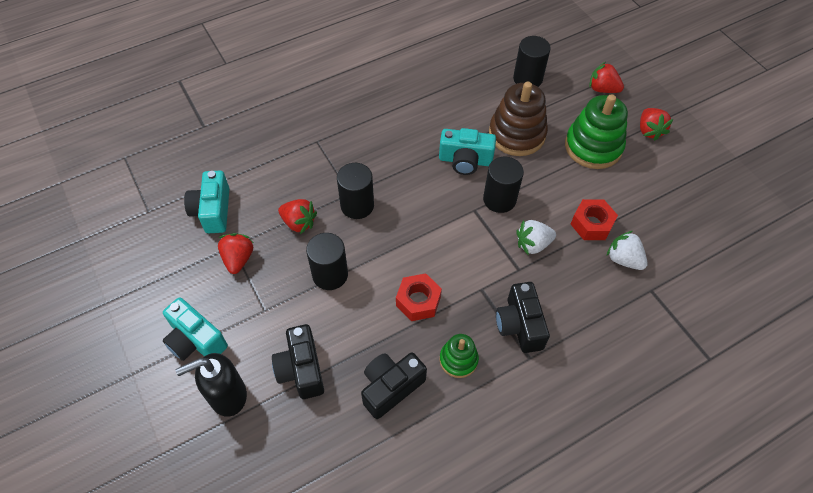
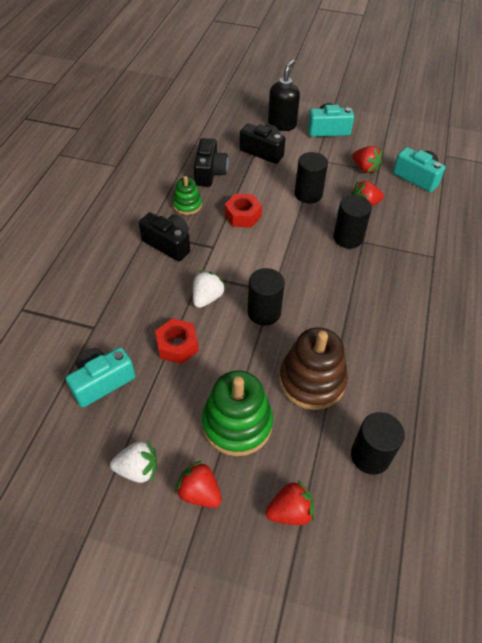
camera: 135 degrees right, 5 degrees down
turquoise camera [439,128,496,175] -> turquoise camera moved to [66,347,136,407]
white strawberry [607,231,647,270] -> white strawberry moved to [110,440,157,483]

